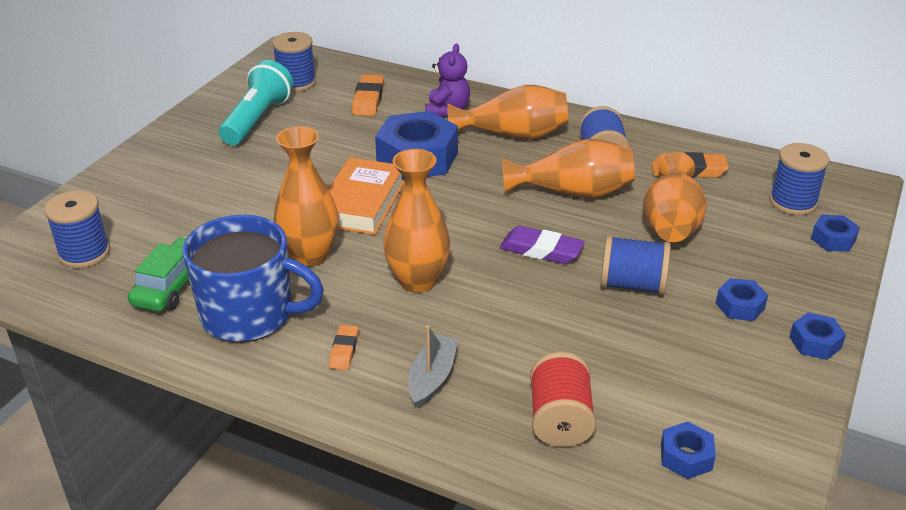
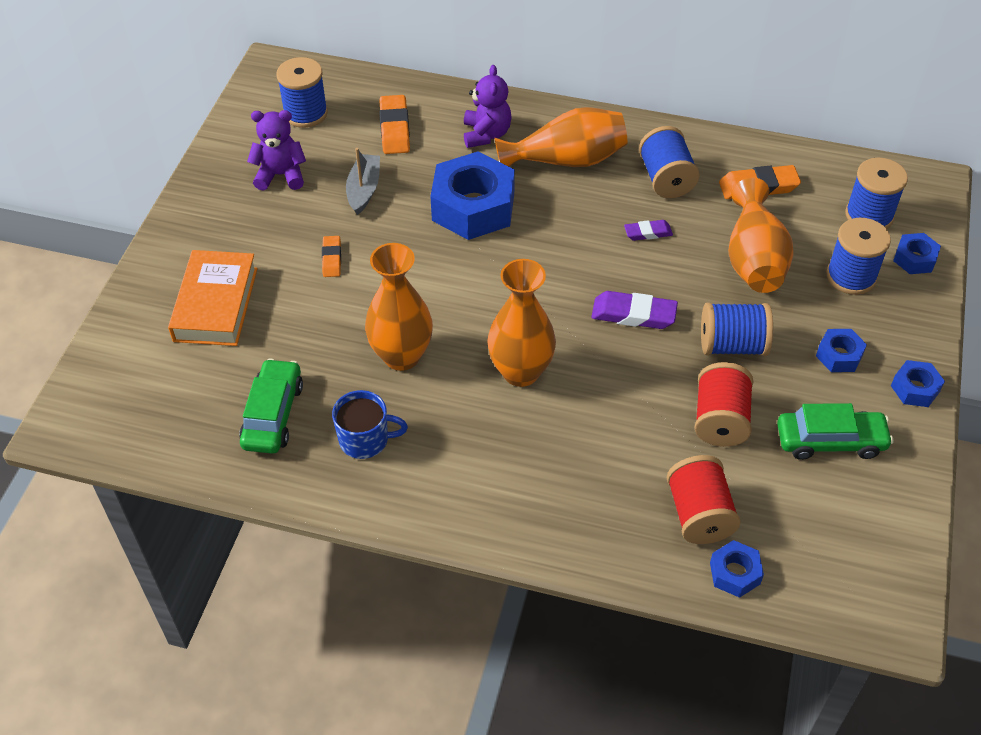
camera: 10 degrees left, 15 degrees up
blue spool [44,191,110,268] -> blue spool moved to [826,218,891,295]
blue mug [182,215,324,343] -> blue mug [332,390,408,459], size x0.53
turquoise flashlight [219,60,293,145] -> purple teddy bear [247,110,306,191]
orange book [328,157,405,235] -> orange book moved to [168,250,258,346]
orange eraser [329,325,359,370] -> orange eraser moved to [322,236,341,277]
grey boat [408,325,458,408] -> grey boat moved to [346,148,380,215]
orange vase [502,139,635,198] -> purple eraser [624,220,673,241]
blue nut [661,422,716,479] -> blue nut moved to [710,540,764,598]
none -> red spool [695,362,753,447]
none -> green car [777,403,893,460]

